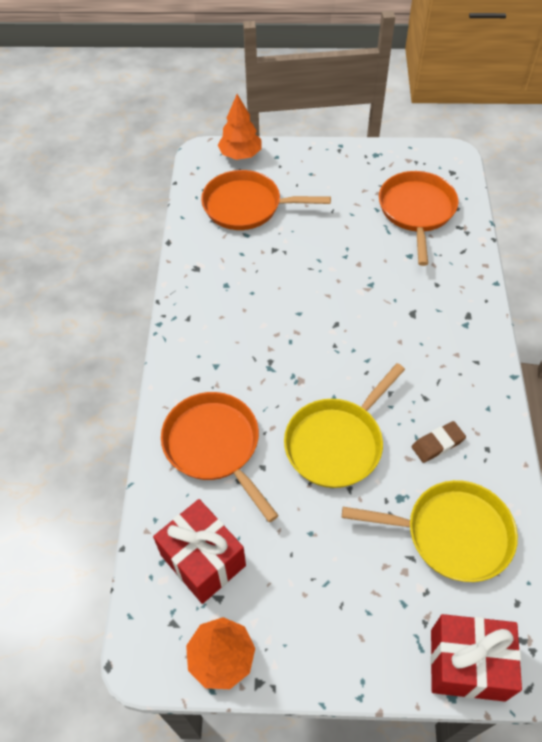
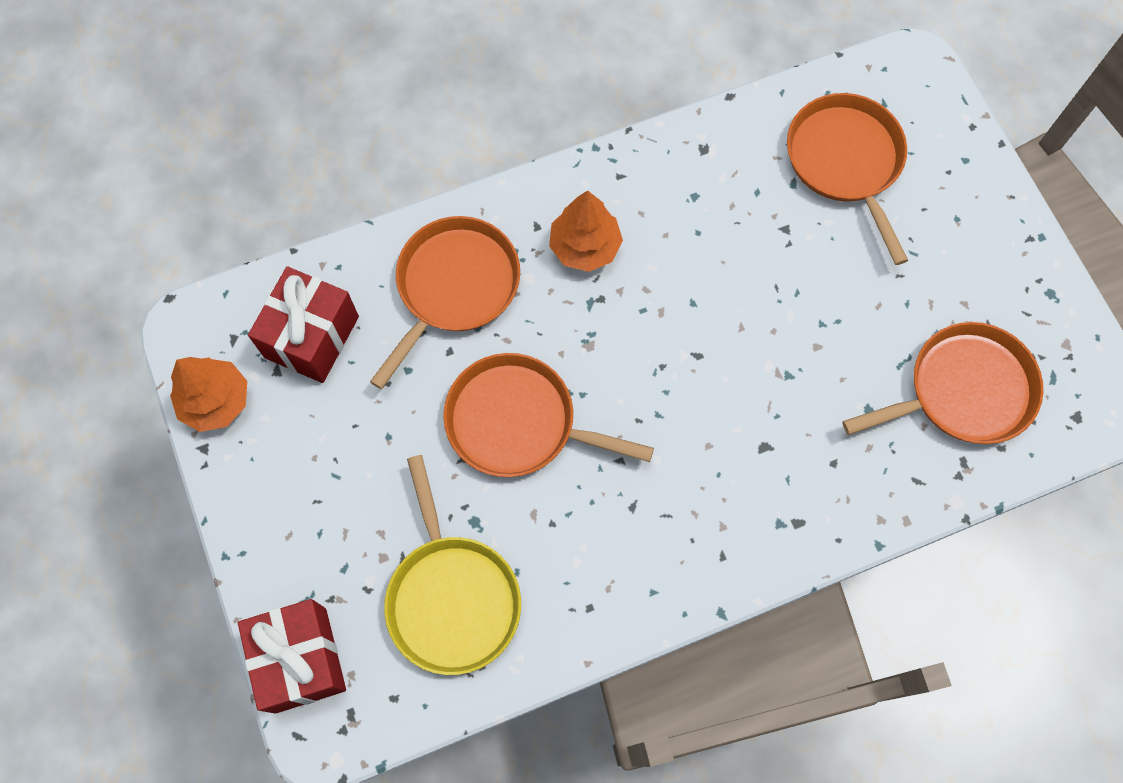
camera: 65 degrees right, 15 degrees up
orange tree [218,94,262,160] -> orange tree moved to [549,190,623,272]
yellow pan [284,363,405,488] -> orange pan [443,353,654,477]
brown eraser [412,421,466,463] -> none

